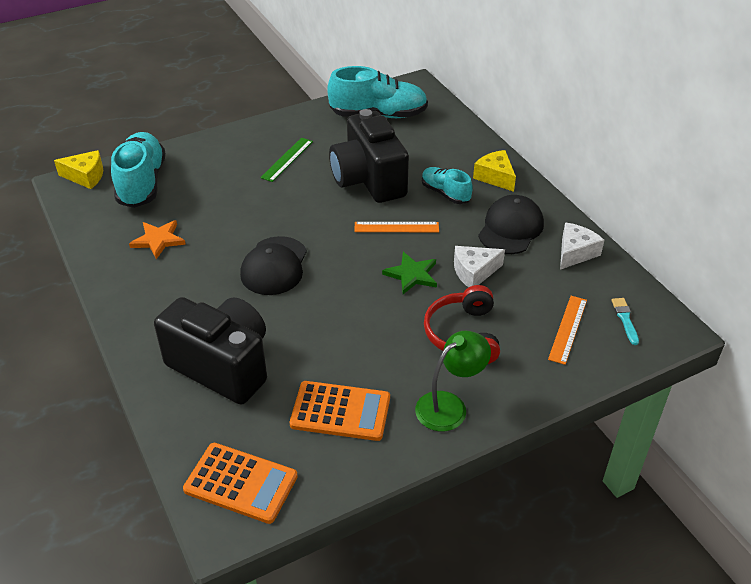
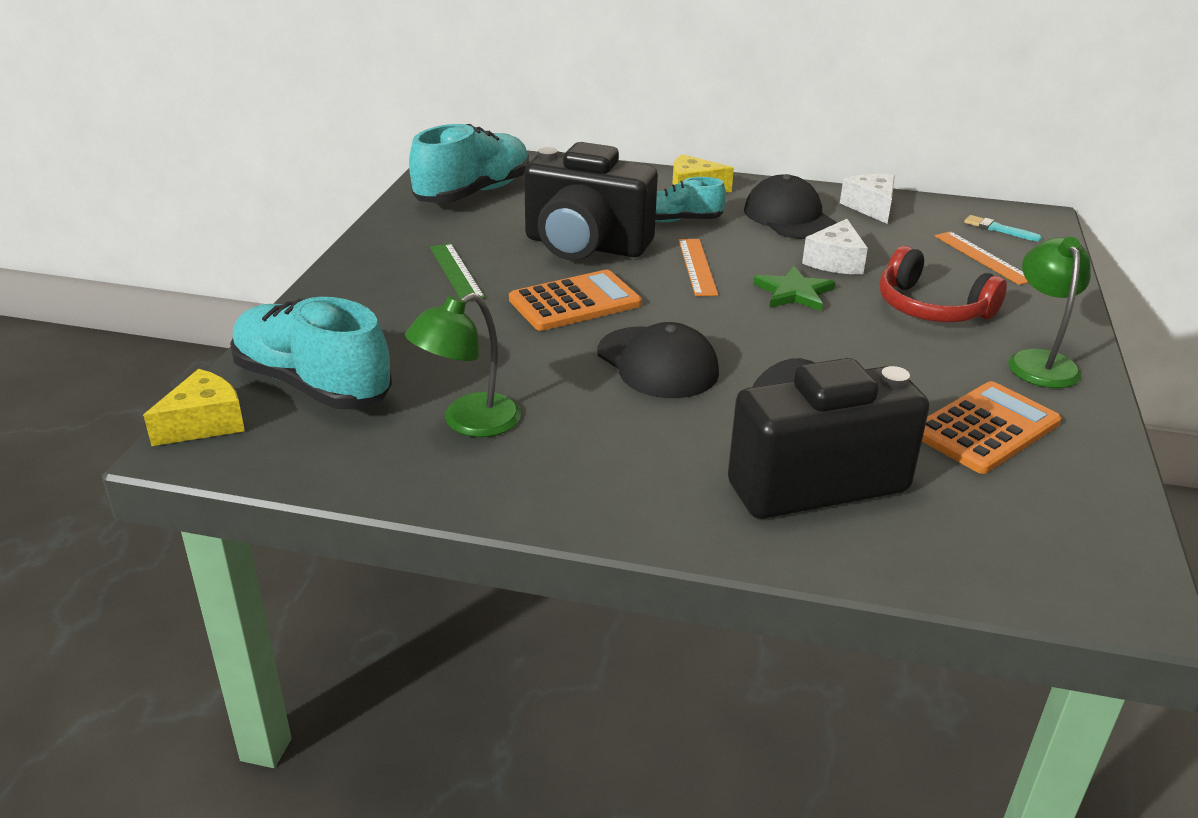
camera: 50 degrees left, 10 degrees down
orange star [129,220,186,259] -> green lamp [405,293,521,437]
orange calculator [183,443,298,524] -> orange calculator moved to [509,270,642,331]
orange ruler [354,222,439,232] -> orange ruler turned 45 degrees counterclockwise [679,239,718,296]

